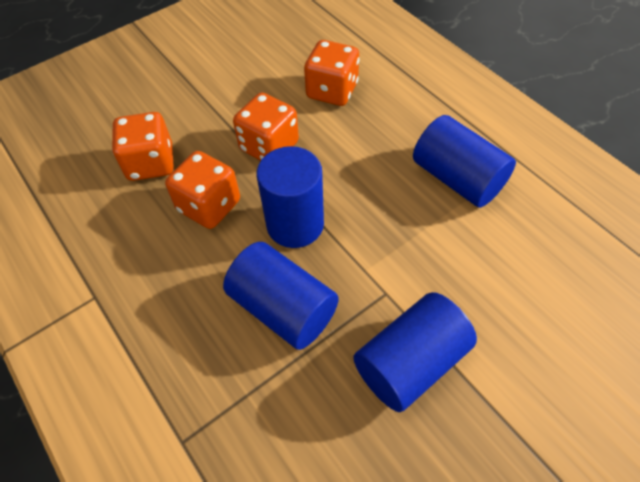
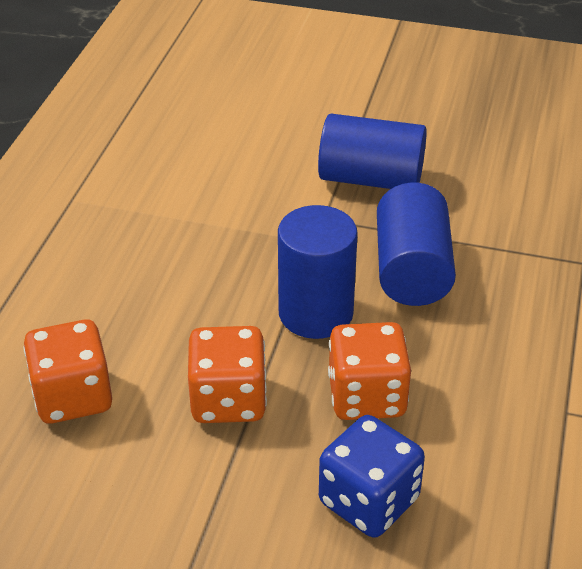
camera: 130 degrees left, 15 degrees down
orange dice [112,112,174,181] -> blue dice [319,415,425,538]
blue cylinder [413,115,516,208] -> none

